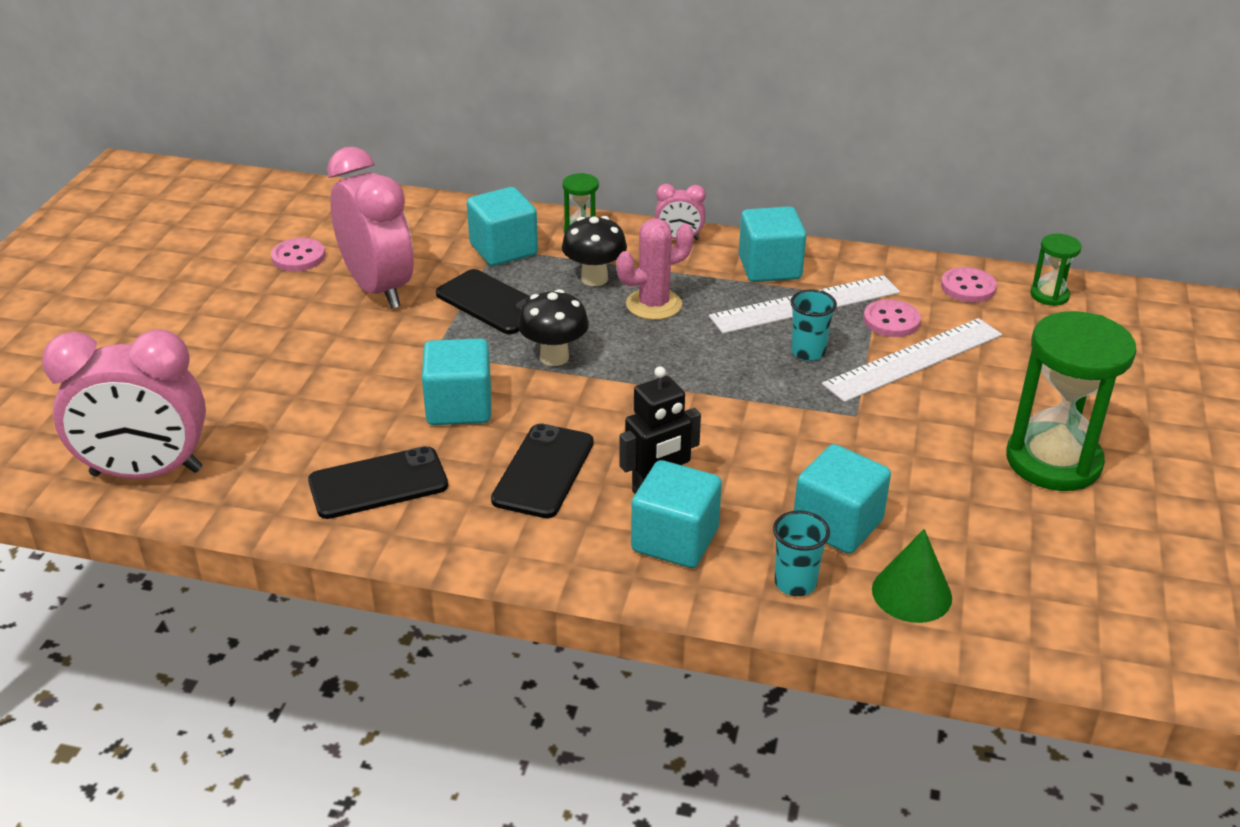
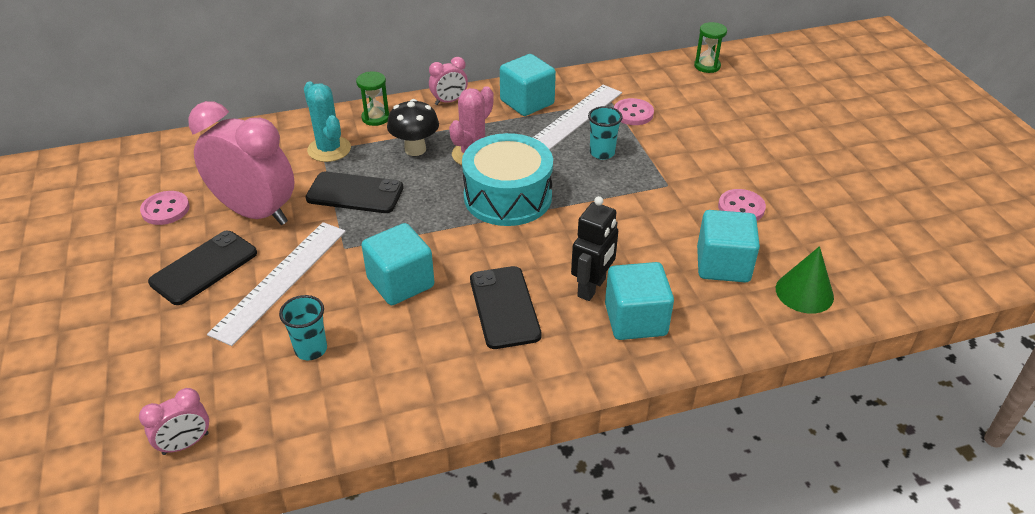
camera: 30 degrees left, 5 degrees up
pink clock [42,329,206,479] -> pink clock [139,388,209,455], size x0.46
black phone [308,446,448,519] -> black phone moved to [148,231,257,305]
turquoise cube [467,187,538,266] -> turquoise cactus [304,82,351,162]
black mushroom [518,289,589,366] -> none
turquoise cup [773,510,830,596] -> turquoise cup moved to [279,295,327,360]
white ruler [822,318,1002,402] -> white ruler moved to [207,222,346,346]
pink button [941,267,997,302] -> pink button moved to [718,189,766,221]
green hourglass [1006,311,1136,491] -> none
none -> turquoise drum [462,133,553,226]

